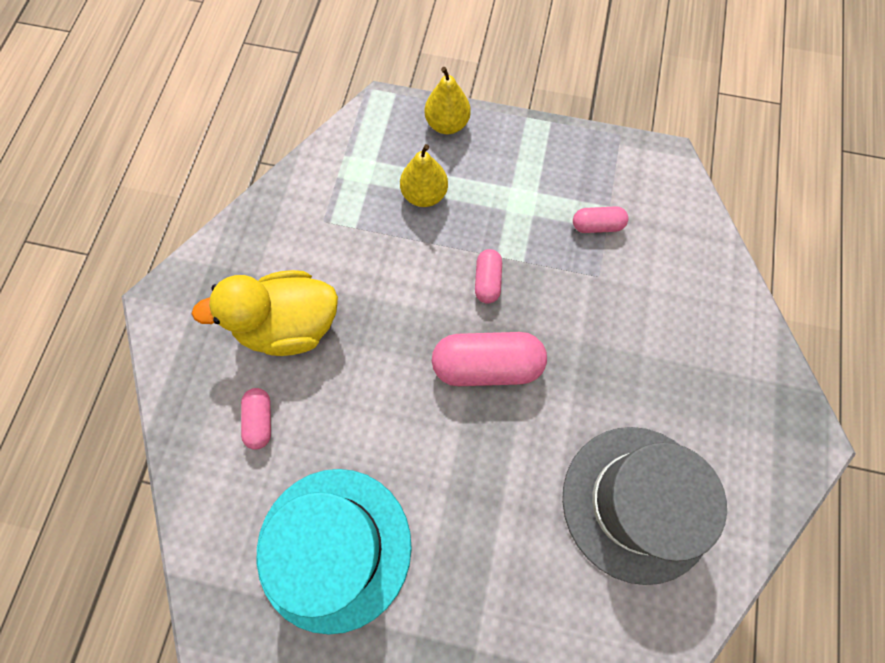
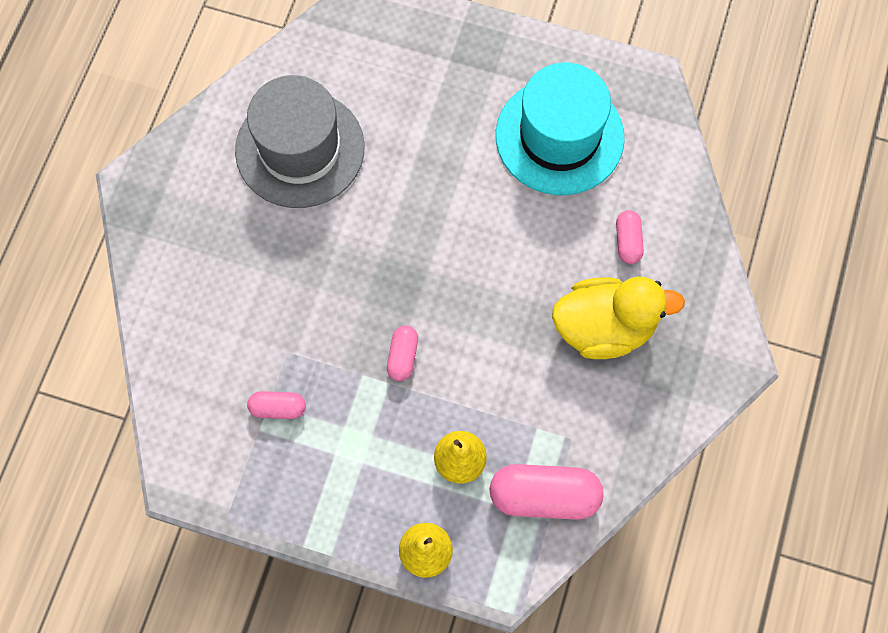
camera: 175 degrees left, 0 degrees up
pink capsule [432,332,547,386] -> pink capsule moved to [490,464,604,520]

